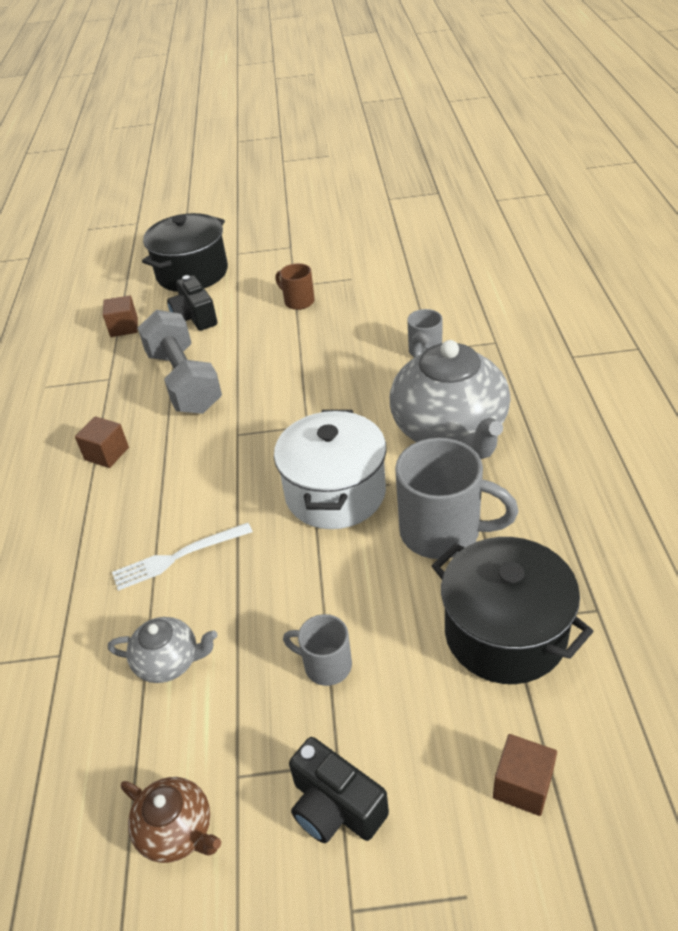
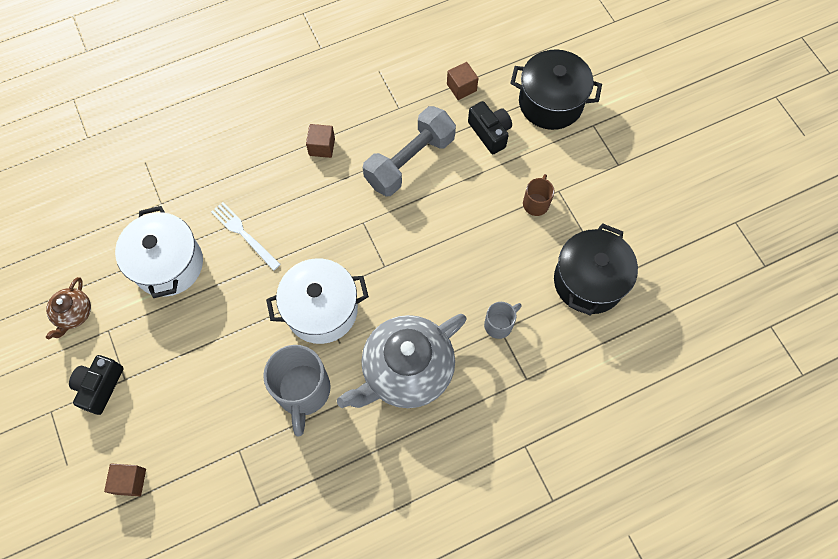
camera: 65 degrees right, 25 degrees up
grey teapot [108,617,217,683] -> white pot [115,206,203,298]
black camera [167,275,217,331] -> black camera turned 105 degrees clockwise [468,101,512,154]
grey mug [283,614,352,686] -> none
black pot [432,537,594,684] -> black pot moved to [554,223,638,316]

